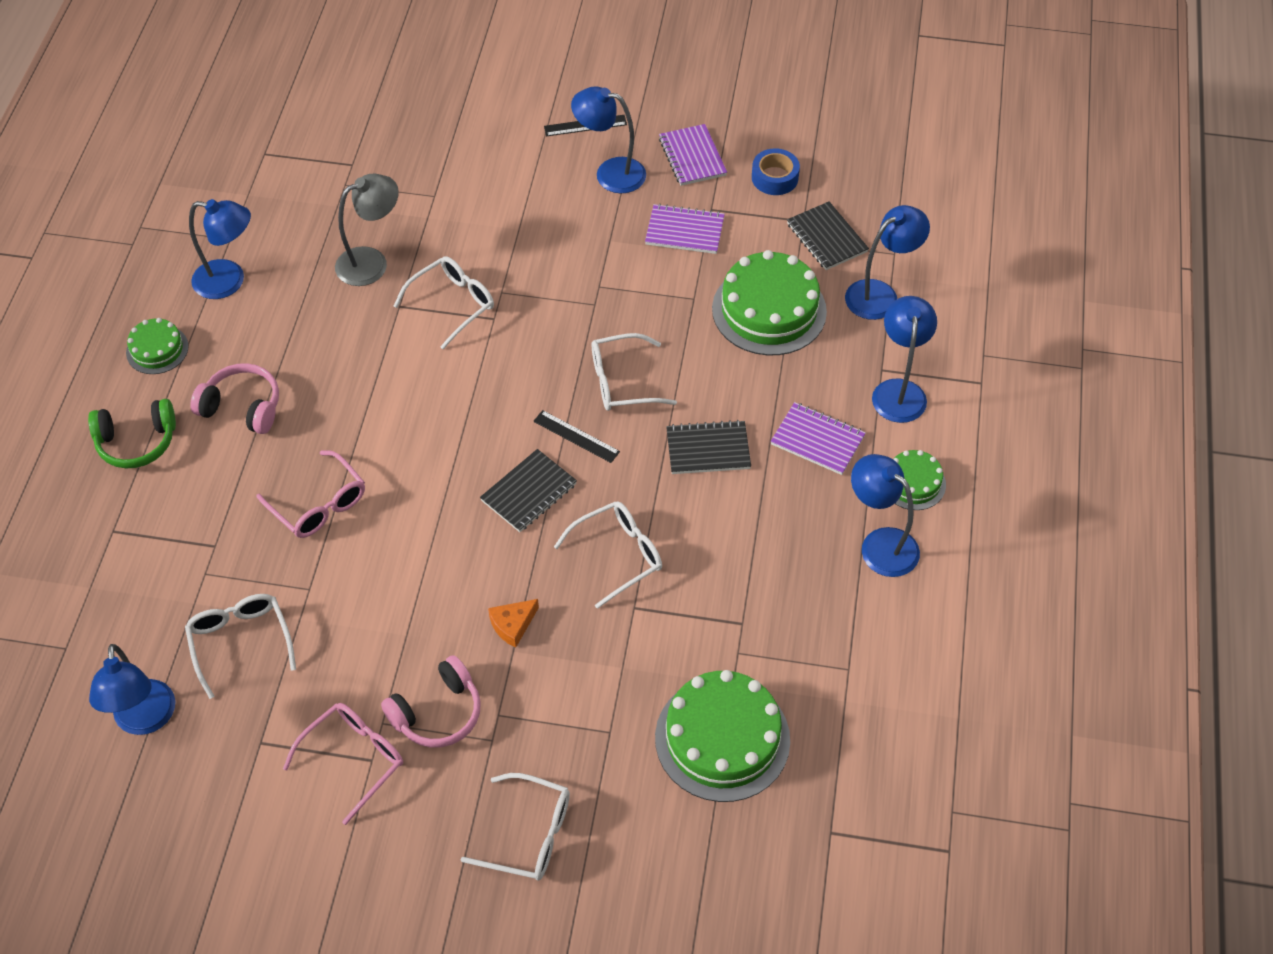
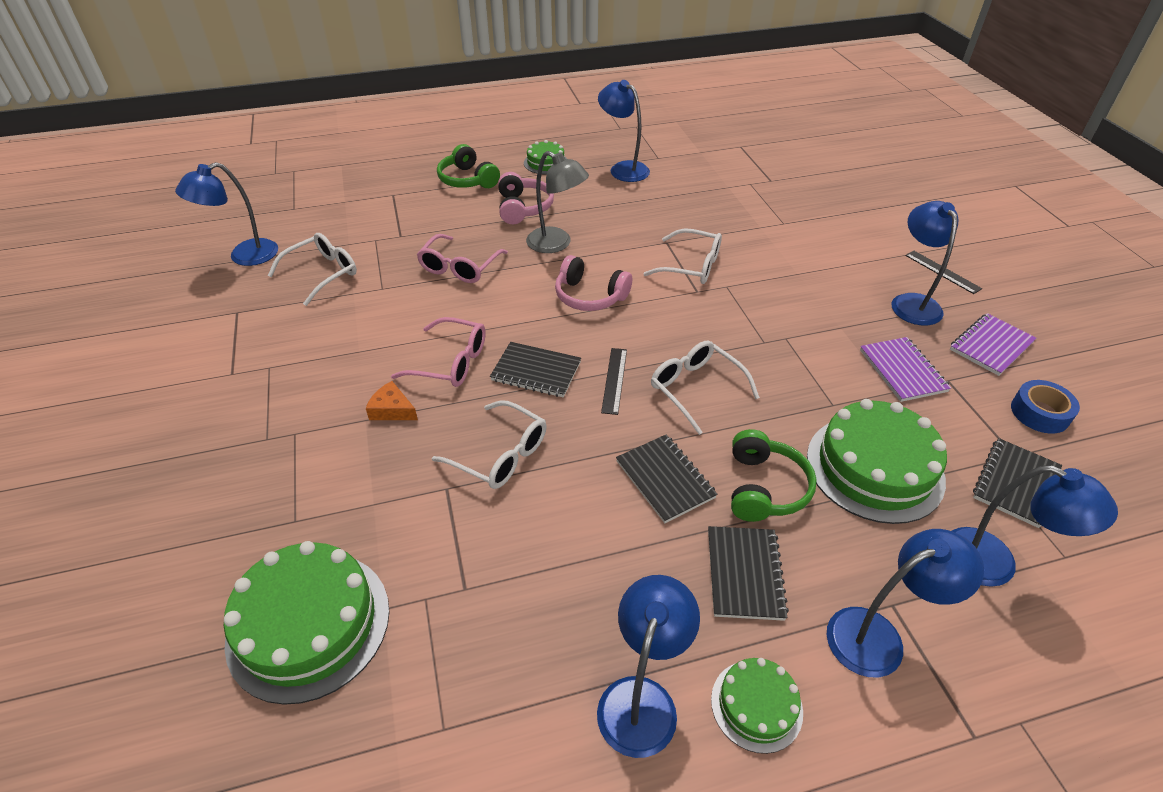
camera: 65 degrees right, 10 degrees down
blue lamp [189,199,251,299] -> blue lamp turned 150 degrees clockwise [598,80,650,182]
pink glasses [283,703,403,825] -> pink glasses moved to [391,317,486,387]
grey lamp [335,174,399,286] -> grey lamp moved to [526,151,589,253]
pink headphones [381,655,481,748] -> pink headphones moved to [555,255,632,311]
white glasses [460,773,570,881] -> none
purple notebook [771,402,866,475] -> black notebook [708,526,789,621]
none -> green headphones [731,429,817,522]

